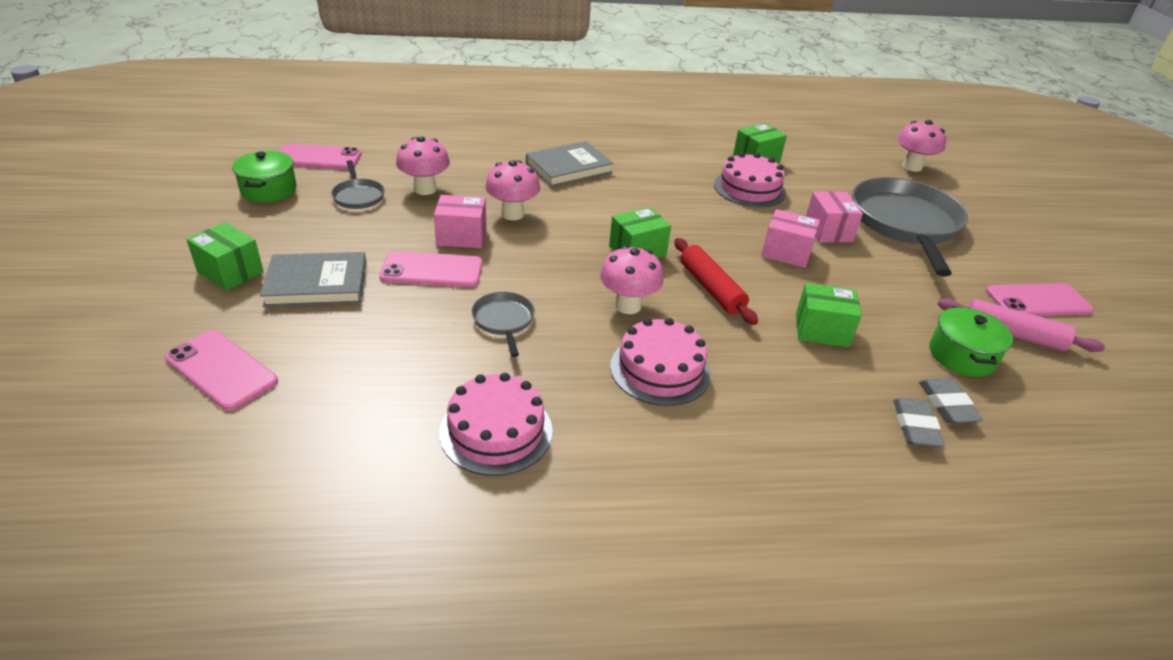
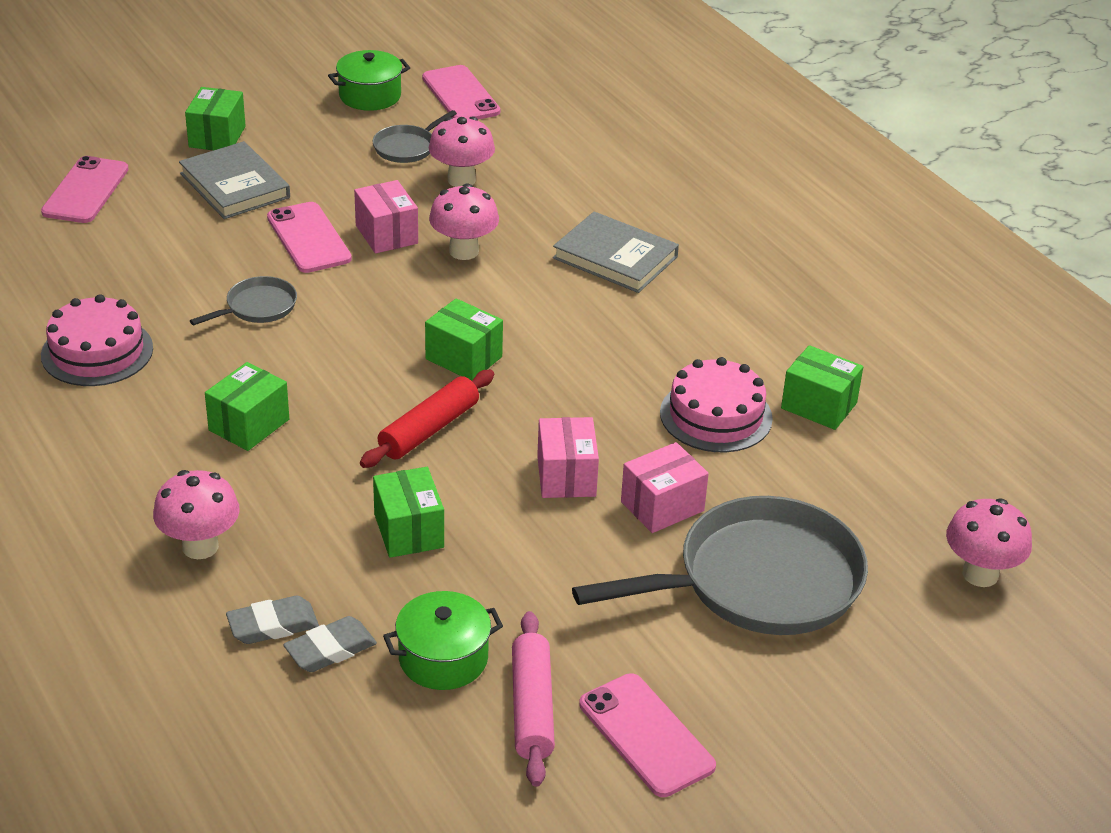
camera: 65 degrees right, 0 degrees up
pink mushroom [600,245,664,314] -> pink mushroom moved to [153,470,240,559]
pink cake [610,318,711,406] -> green box [205,362,289,451]

